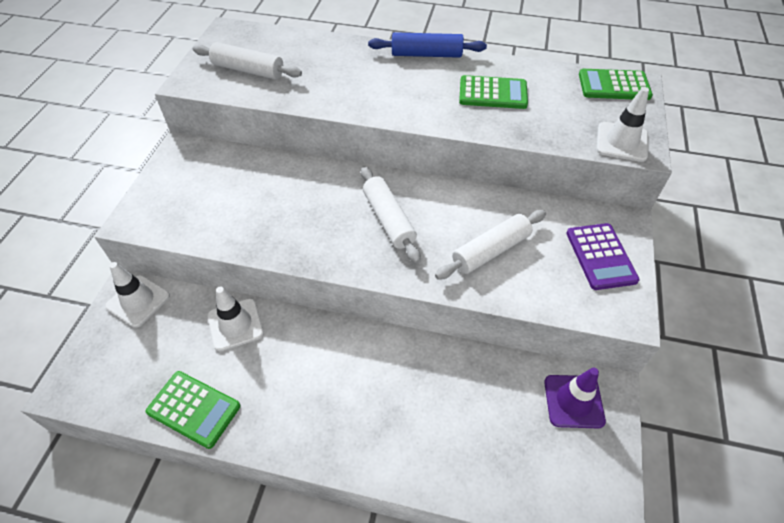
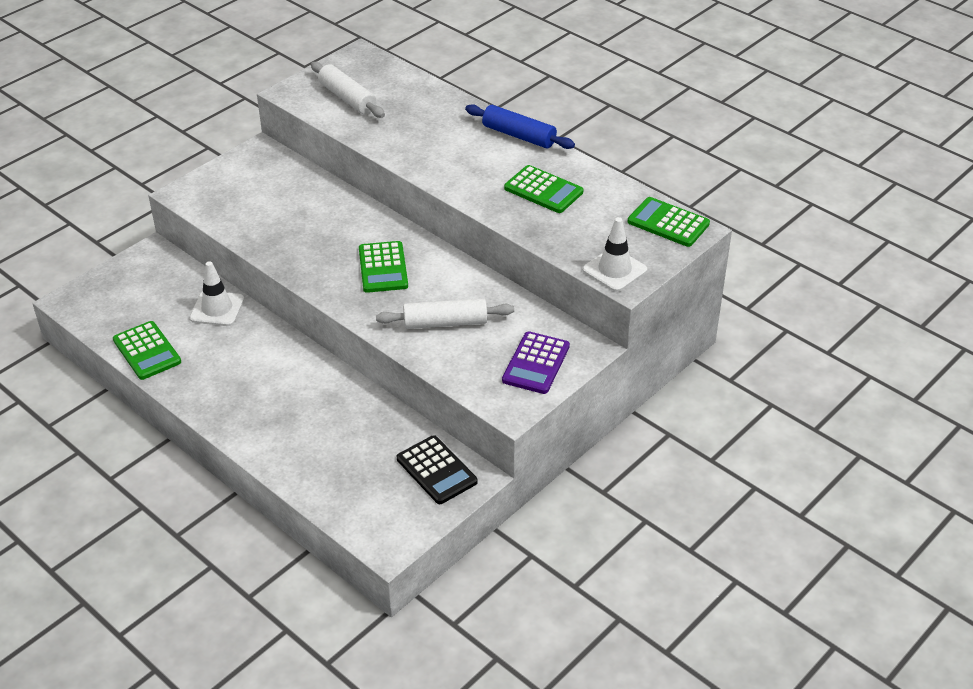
camera: 30 degrees right, 10 degrees down
white traffic cone [105,262,170,328] -> none
white rolling pin [361,166,421,263] -> green calculator [359,241,408,293]
purple traffic cone [544,367,606,428] -> black calculator [397,435,478,504]

